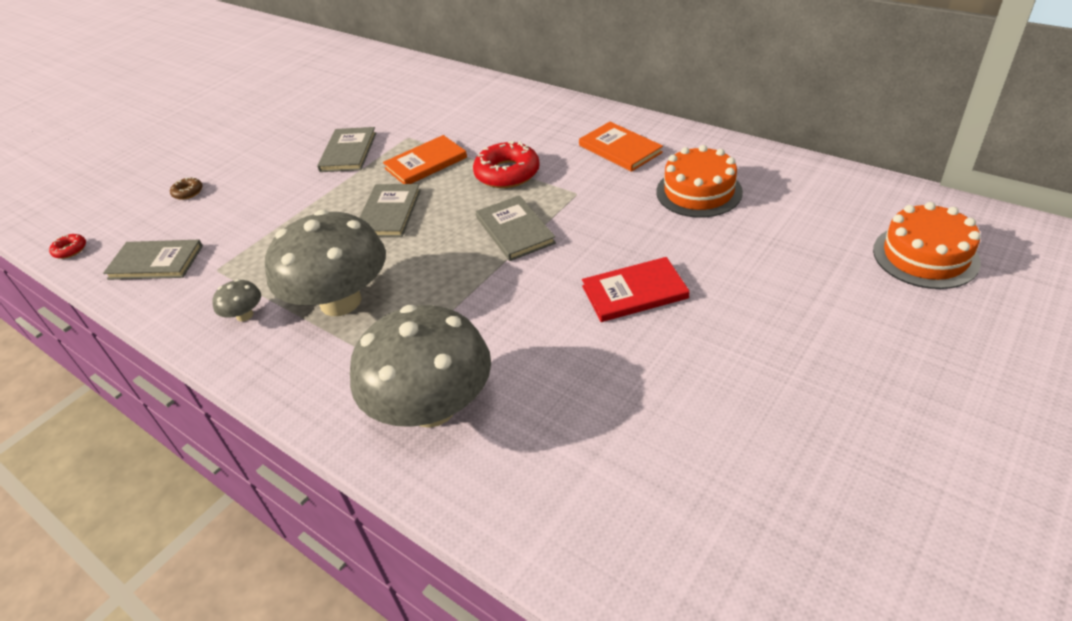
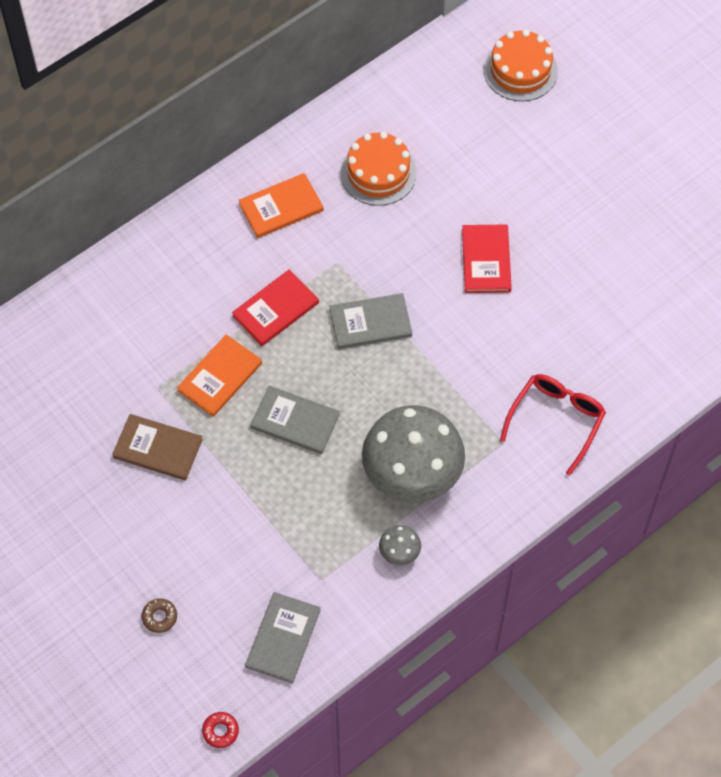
camera: 80 degrees left, 20 degrees up
grey book [317,127,376,172] -> brown book [112,414,203,480]
grey mushroom [350,305,491,428] -> red glasses [500,374,606,476]
orange book [383,135,467,184] -> orange book turned 60 degrees clockwise [177,334,262,417]
red donut [473,141,540,188] -> red book [232,269,319,346]

